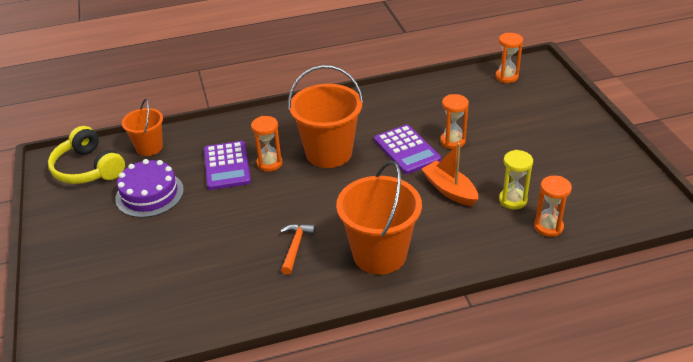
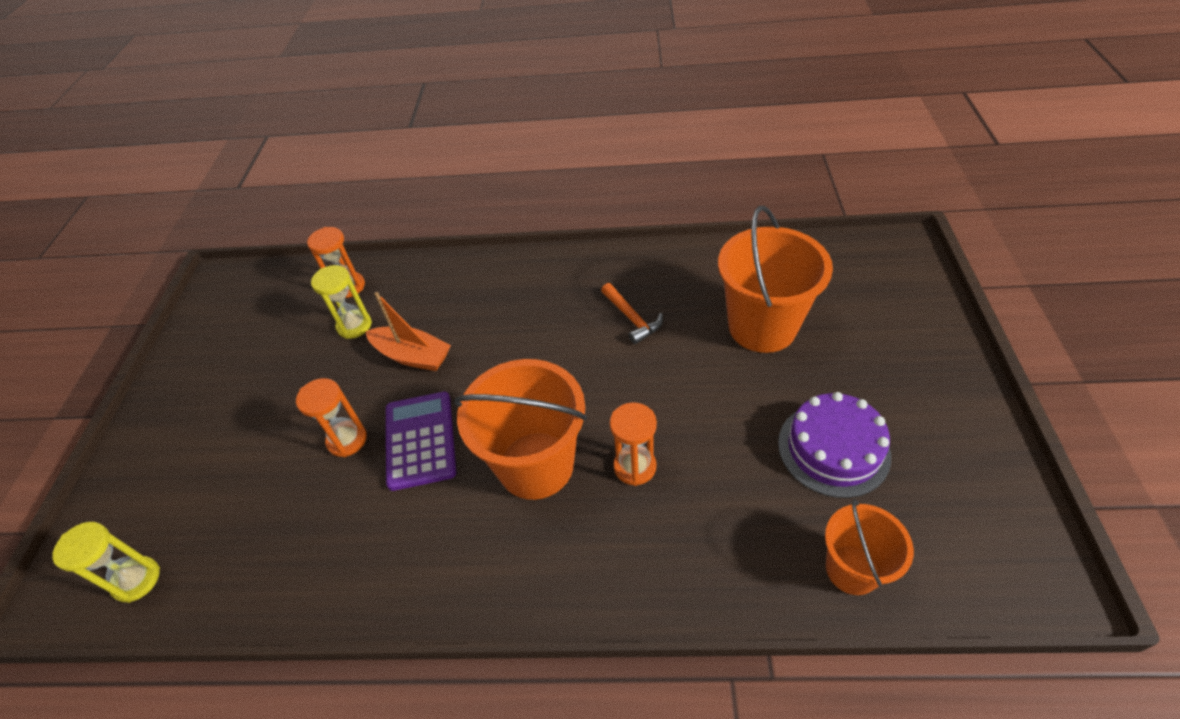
camera: 160 degrees left, 10 degrees up
yellow headphones [48,126,125,184] -> none
purple calculator [204,141,251,190] -> none
orange hammer [280,224,316,275] -> orange hammer turned 60 degrees counterclockwise [601,283,663,344]
orange bucket [336,161,422,275] -> orange bucket moved to [718,206,833,353]
orange boat [422,143,478,206] -> orange boat turned 45 degrees counterclockwise [365,292,451,371]
orange hourglass [495,33,523,83] -> yellow hourglass [52,522,160,603]

